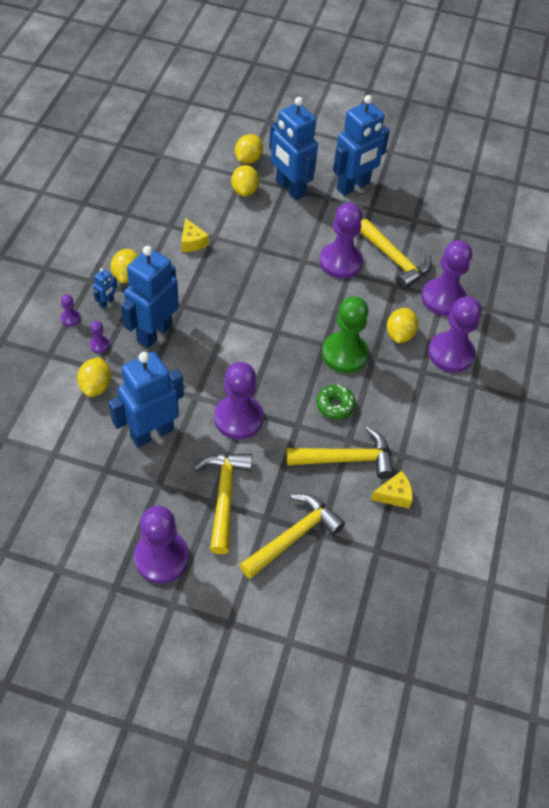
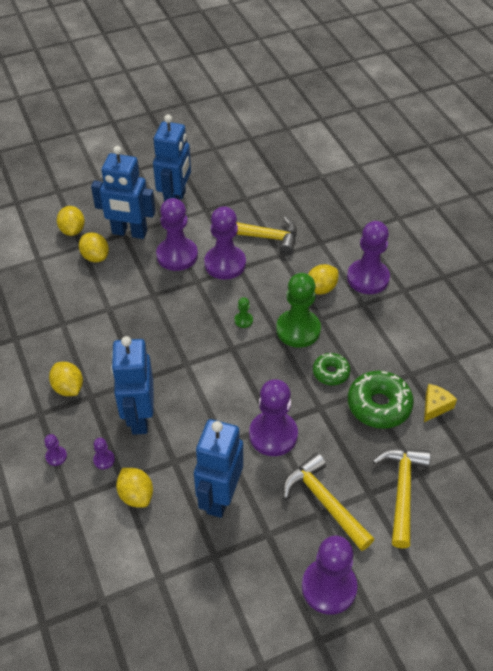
camera: 35 degrees left, 5 degrees down
blue robot [93,268,117,308] -> none
yellow cheese [181,218,209,252] -> none
yellow hammer [287,427,394,479] -> green donut [348,371,414,429]
yellow lemon [387,308,418,343] -> yellow lemon turned 75 degrees clockwise [308,264,339,295]
purple pawn [422,240,472,316] -> purple pawn moved to [156,198,198,271]
none -> green pawn [234,297,253,328]

